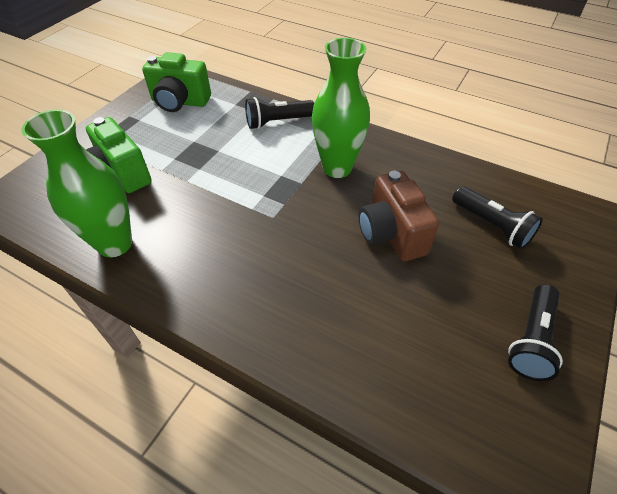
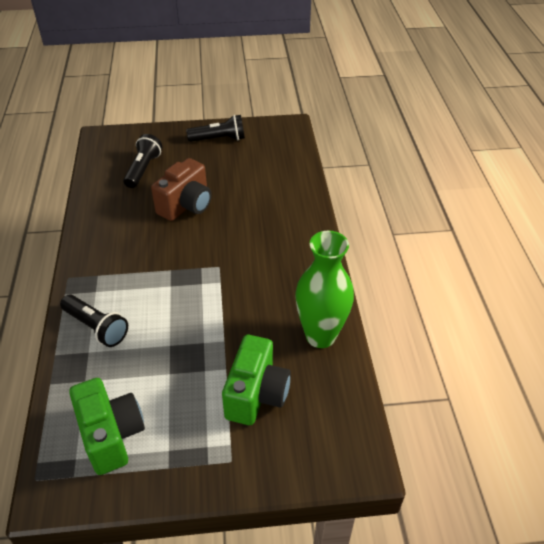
camera: 125 degrees left, 5 degrees down
green vase [312,38,370,178] -> none

